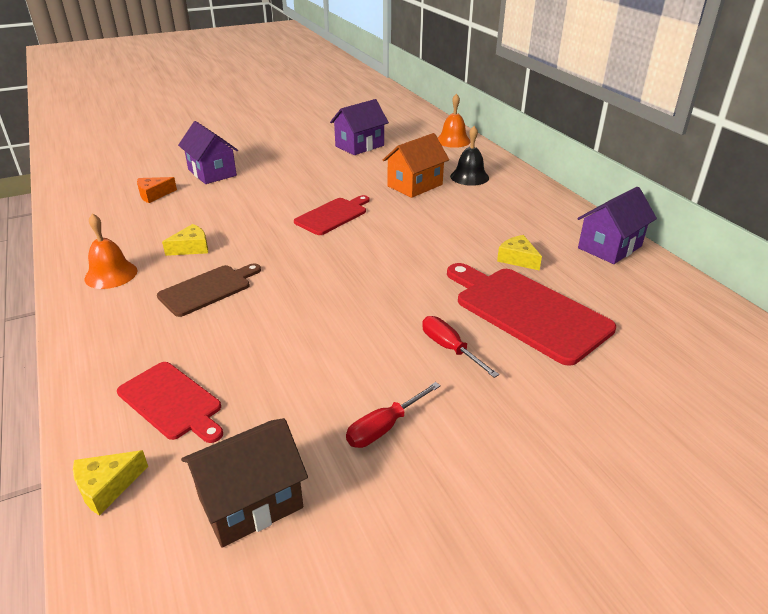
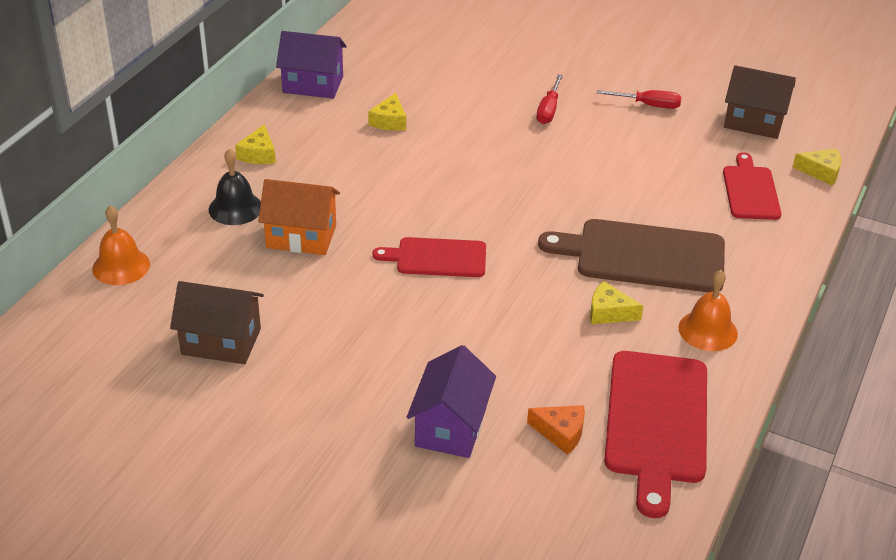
camera: 130 degrees left, 5 degrees up
brown cutting board [157,263,261,317] -> brown cutting board [538,219,725,293], size x1.65
purple house [330,99,389,155] -> brown house [170,281,264,364]
red cutting board [447,263,616,366] -> red cutting board moved to [604,351,707,518]
none -> yellow cheese [235,124,276,164]

